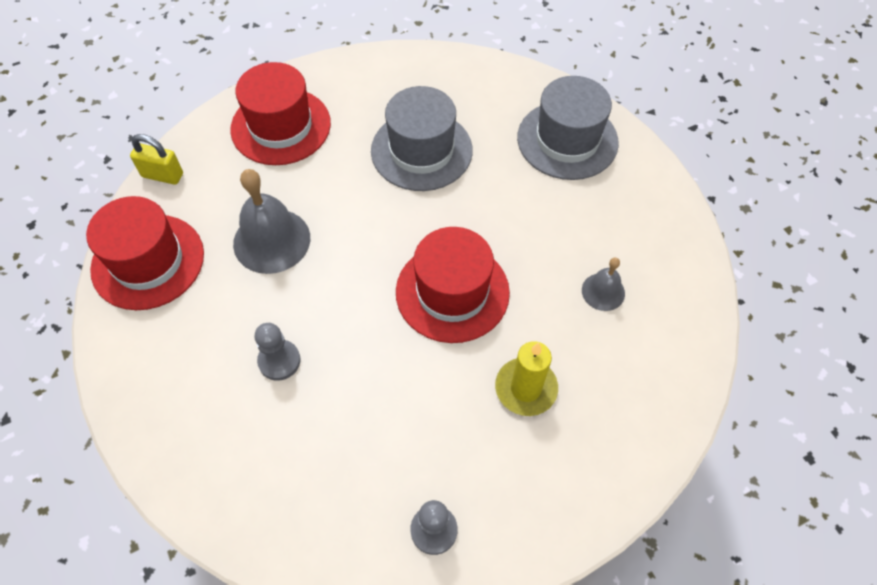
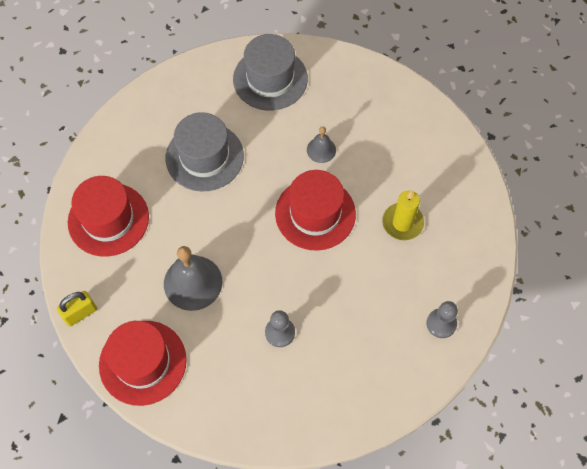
camera: 50 degrees left, 5 degrees up
grey bell [582,258,625,311] -> grey bell moved to [307,127,336,163]

